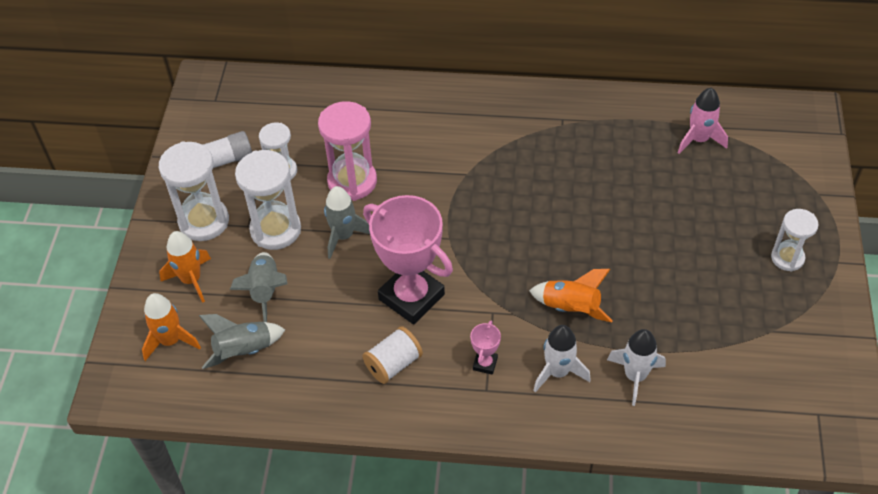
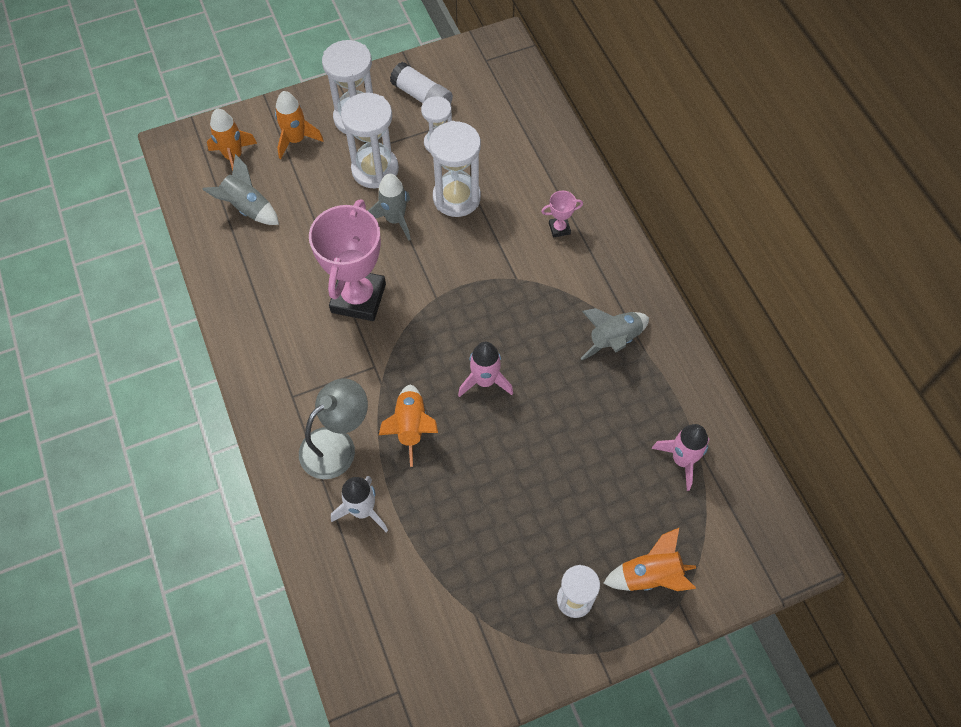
camera: 60 degrees right, 10 degrees up
grey rocket [230,252,288,322] -> grey rocket moved to [580,308,649,360]
pink hourglass [318,101,377,201] -> white hourglass [429,121,481,217]
white spool [363,326,423,384] -> none
pink trophy [470,321,501,375] -> pink trophy moved to [541,191,583,238]
white rocket [533,325,591,393] -> grey lamp [299,378,368,479]
none -> pink rocket [458,342,513,397]
none -> orange rocket [604,528,696,591]

